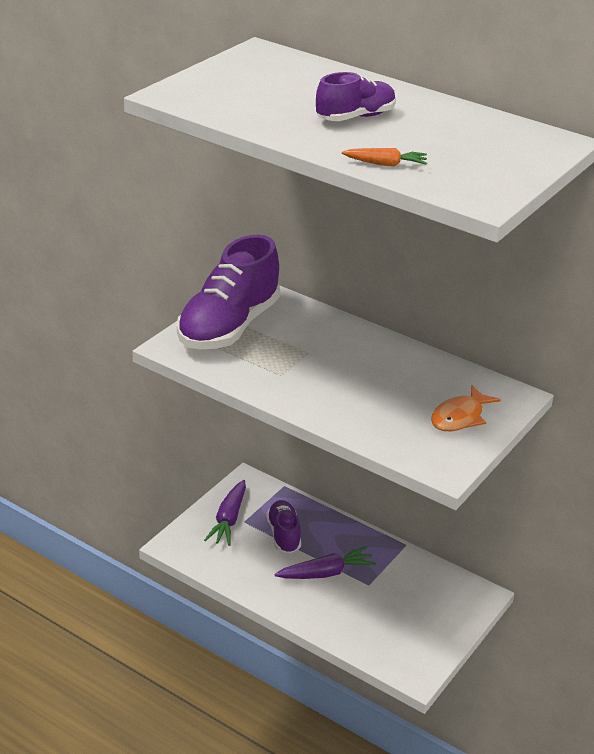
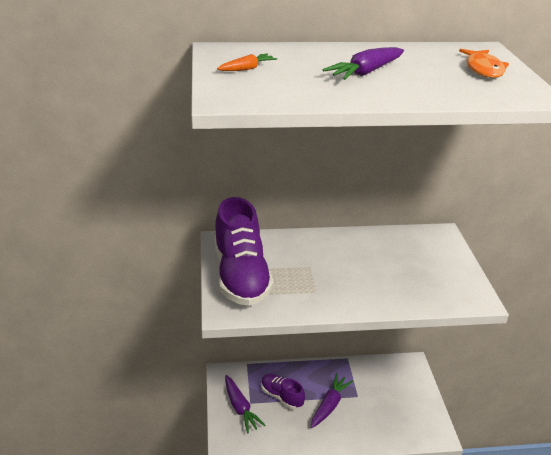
camera: 40 degrees left, 0 degrees up
purple shoe [316,72,396,121] -> purple carrot [323,47,404,80]
orange carrot [342,148,427,166] -> orange carrot moved to [217,54,277,71]
orange fish [431,385,501,431] -> orange fish moved to [459,49,509,78]

